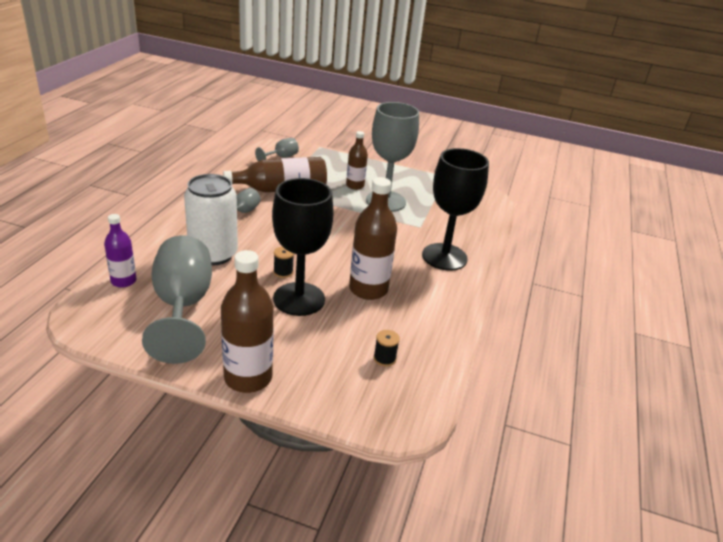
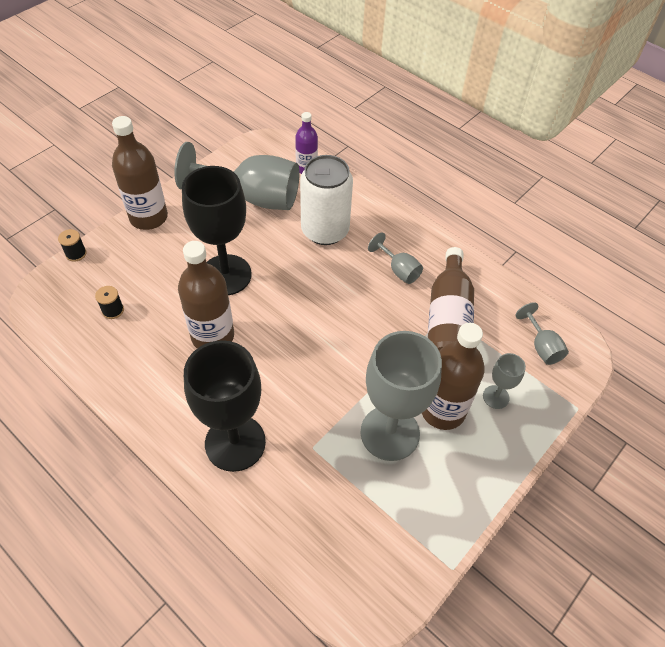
camera: 115 degrees right, 20 degrees up
black spool [273,247,294,278] -> black spool moved to [58,229,87,262]
brown bottle [346,131,368,190] -> brown bottle [422,323,485,430], size x1.68
none -> grey goblet [483,353,526,409]

